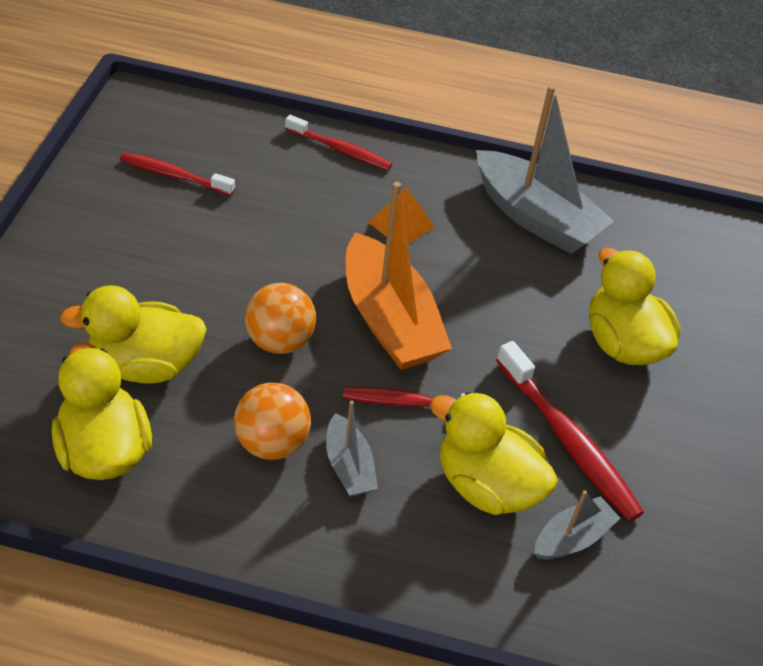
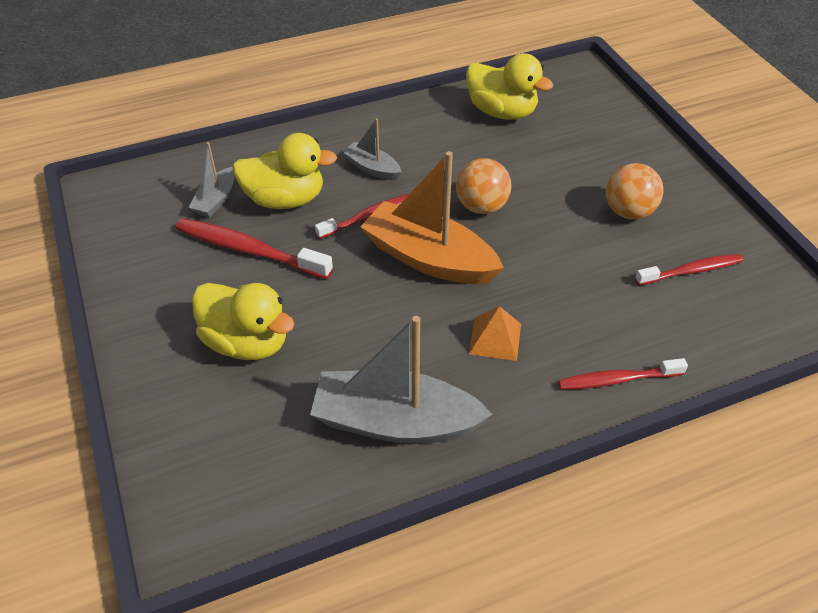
camera: 150 degrees right, 0 degrees up
yellow duck [60,285,207,384] -> none
orange ball [234,383,311,460] -> orange ball moved to [606,163,664,219]

